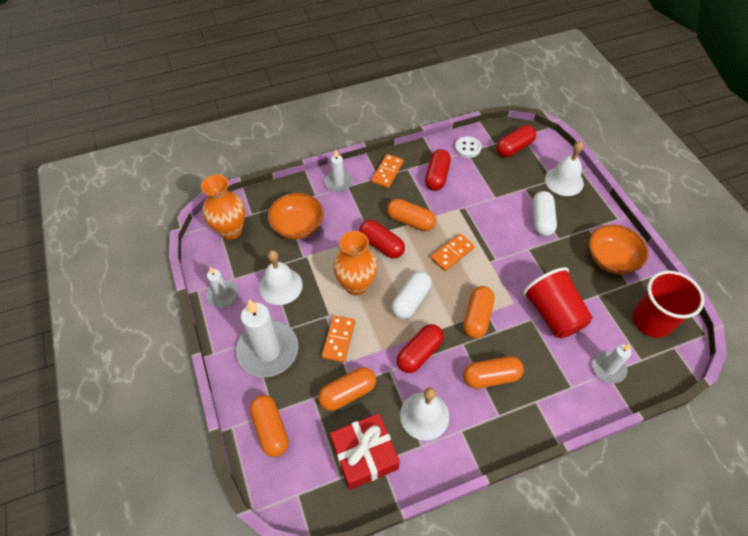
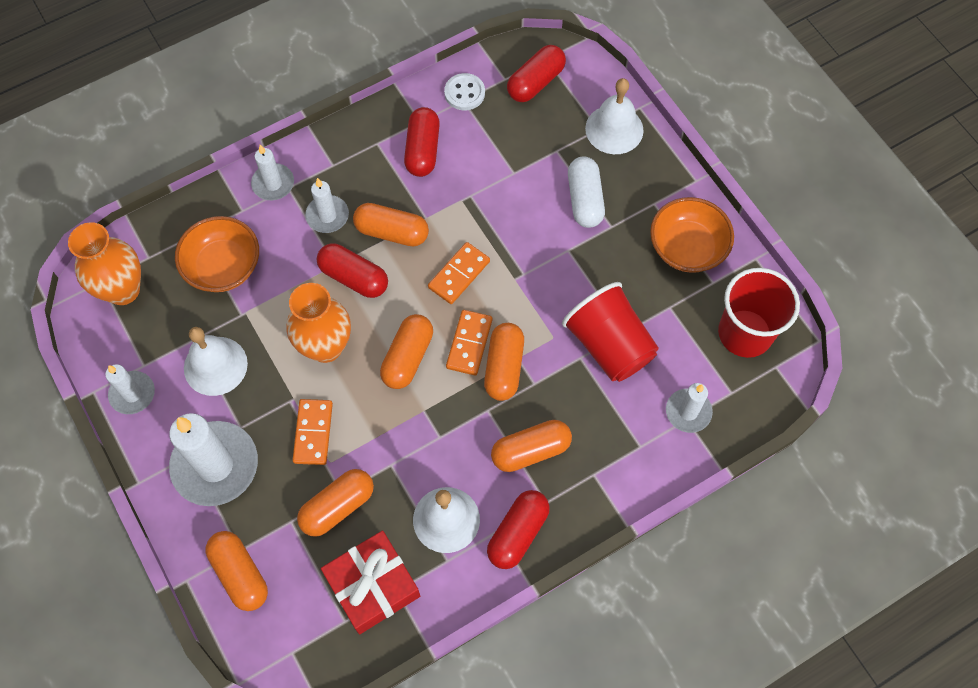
camera: 10 degrees left, 10 degrees up
orange domino [371,154,404,188] -> orange domino moved to [446,310,492,376]
white capsule [391,271,432,319] -> orange capsule [380,314,433,389]
red capsule [397,324,444,373] -> red capsule moved to [487,490,550,569]
none -> white candle [305,178,349,233]

